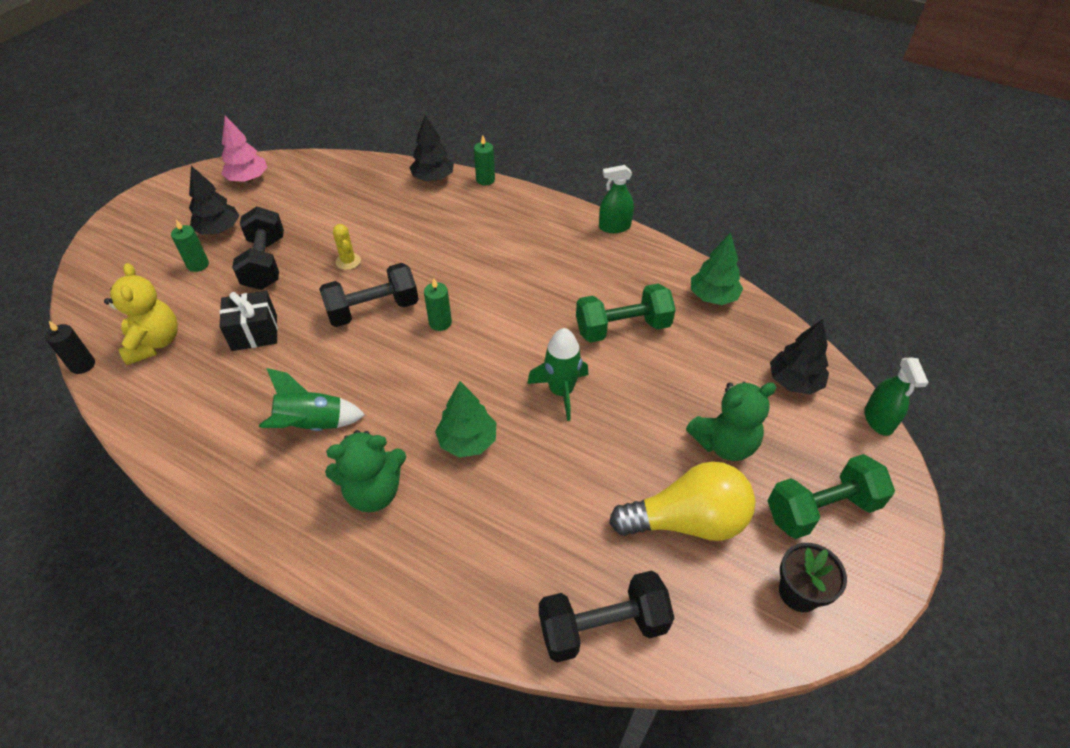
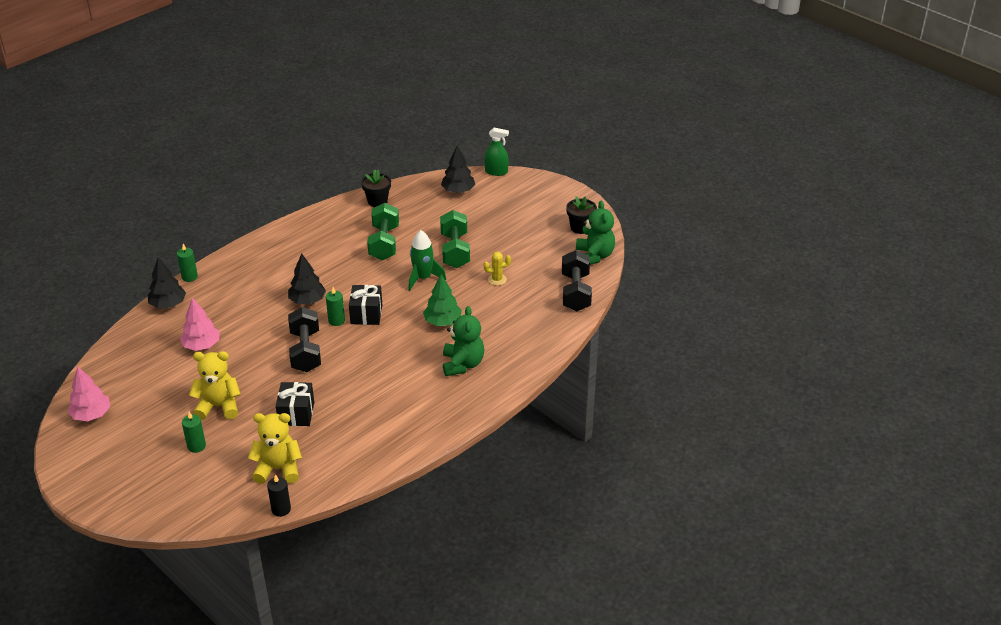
camera: 75 degrees left, 10 degrees down
black tree [189,166,239,234] -> black tree moved to [288,253,326,304]
black dumbbell [232,206,284,290] -> yellow teddy bear [189,351,240,420]
green rocket [259,368,365,431] -> none
yellow cactus [333,224,361,270] -> yellow cactus moved to [484,252,511,286]
green spray bottle [599,165,634,233] -> none
yellow light bulb [609,461,755,541] -> none
green teddy bear [686,382,776,461] -> green teddy bear moved to [576,201,615,265]
green tree [691,233,743,305] -> black flower pot [361,170,391,207]
green dumbbell [768,454,895,539] -> green dumbbell moved to [440,210,470,268]
none -> pink tree [180,298,220,351]
none -> black gift [349,285,382,325]

